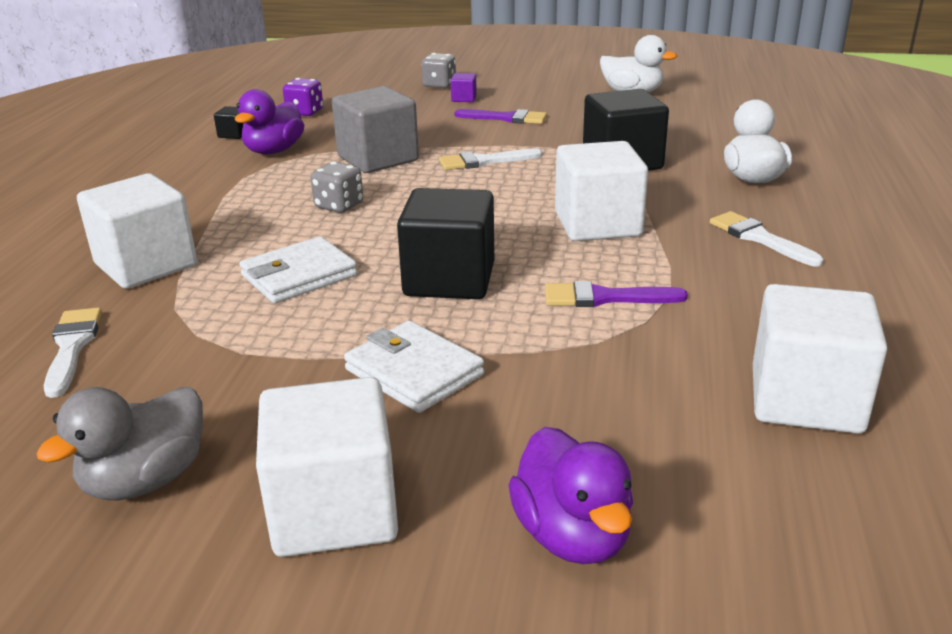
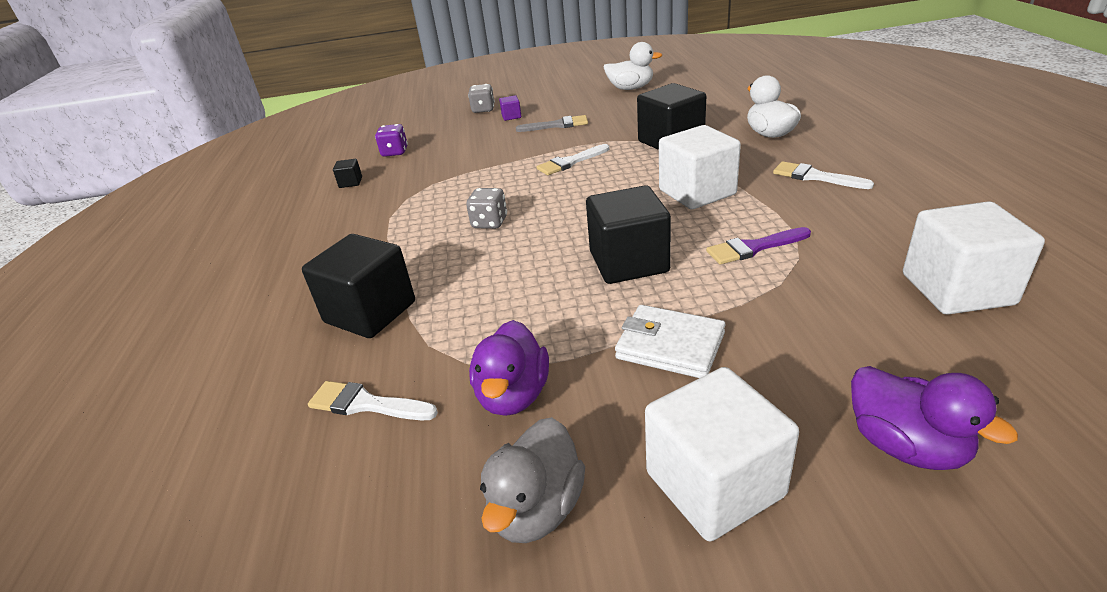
camera: 15 degrees left, 5 degrees up
white brush [44,307,102,398] -> white brush turned 45 degrees counterclockwise [308,381,438,420]
white cube [77,173,197,289] -> black cube [302,234,415,338]
purple duck [235,89,304,154] -> purple duck moved to [469,320,549,416]
white wallet [239,236,357,303] -> none
grey cube [332,86,419,173] -> none
purple brush [455,109,547,124] -> grey brush [516,115,588,132]

